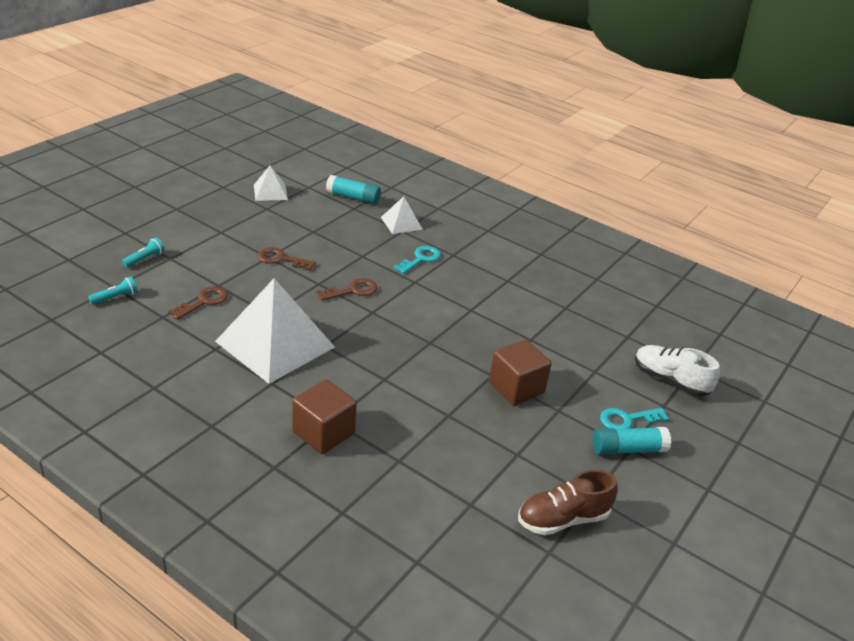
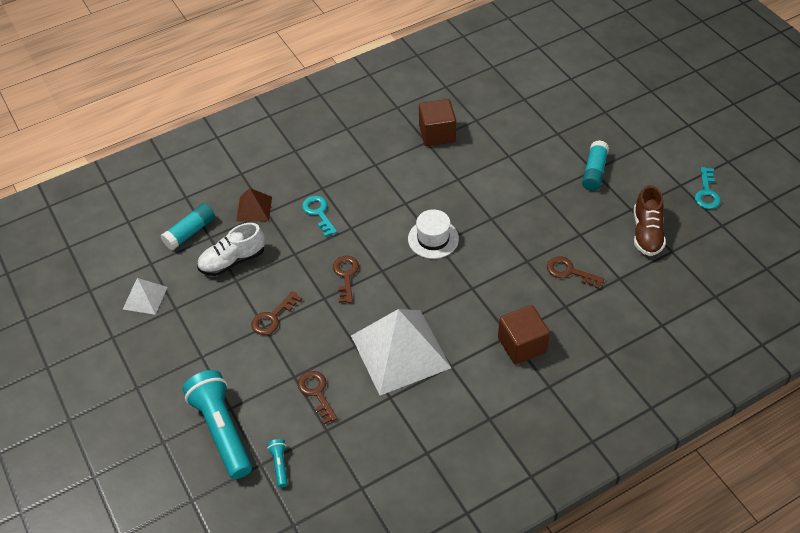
camera: 60 degrees left, 15 degrees up
turquoise flashlight [122,237,165,267] -> turquoise flashlight [183,370,252,479], size x2.40
white pyramid [381,196,423,234] -> brown pyramid [236,188,272,222]
brown cube [489,339,552,406] -> brown cube moved to [419,99,456,146]
turquoise key [600,408,669,429] -> turquoise key moved to [695,167,721,209]
white shoe [635,345,720,396] -> white shoe moved to [197,223,265,276]
none -> white hat [408,209,459,259]
none -> brown key [547,256,605,289]

